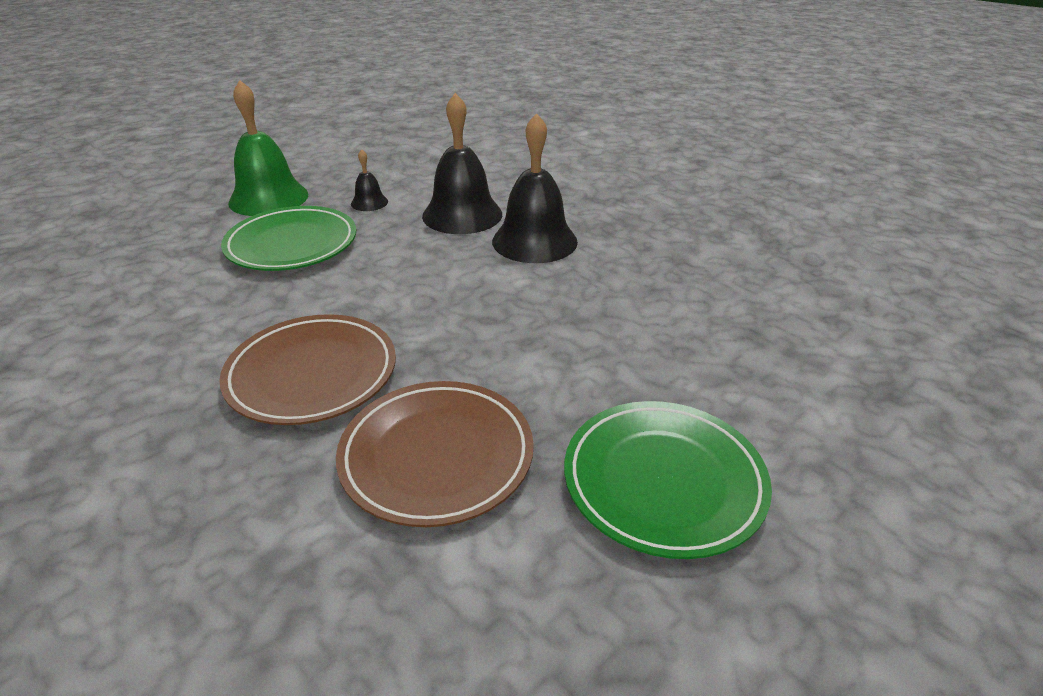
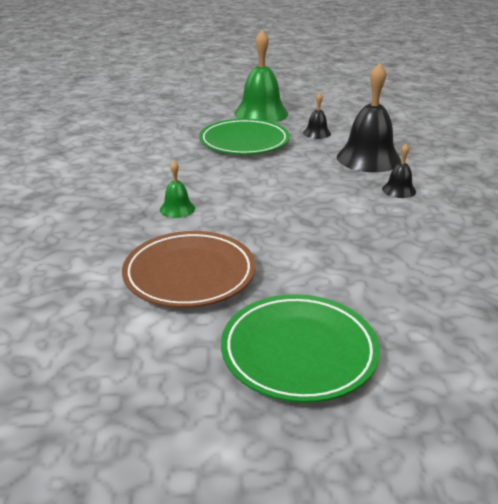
camera: 40 degrees right, 5 degrees down
brown plate [219,314,396,425] -> green bell [160,161,195,218]
black bell [492,113,578,263] -> black bell [382,144,416,198], size x0.48

